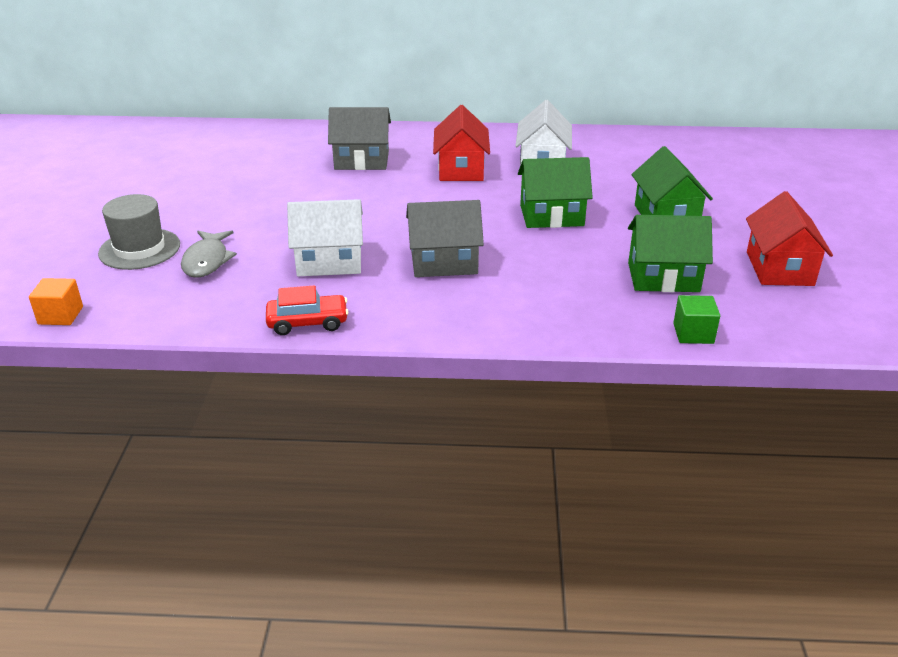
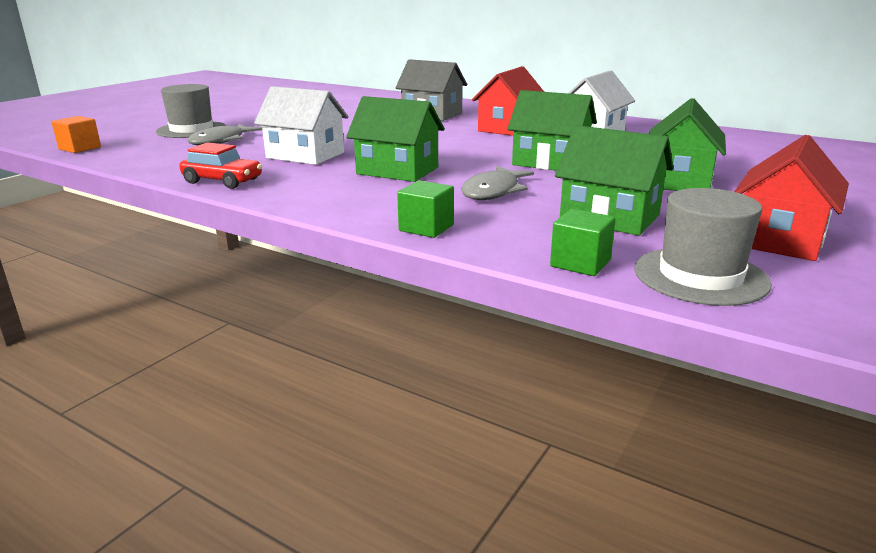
camera: 30 degrees right, 10 degrees down
grey house [406,200,484,277] -> green house [346,96,445,182]
none -> green cube [397,180,454,238]
none -> grey fish [461,166,534,200]
none -> grey hat [634,188,772,306]

